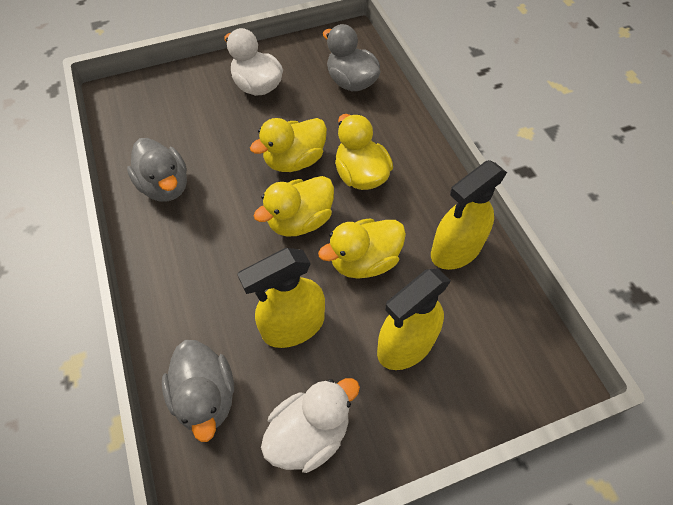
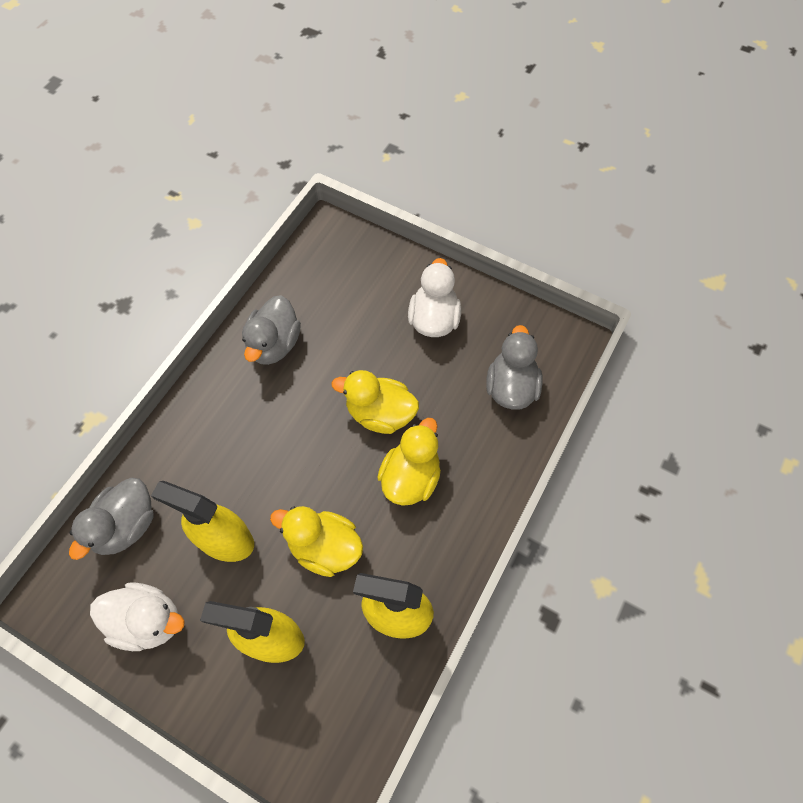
camera: 50 degrees right, 5 degrees up
yellow duck [254,176,334,237] -> none

